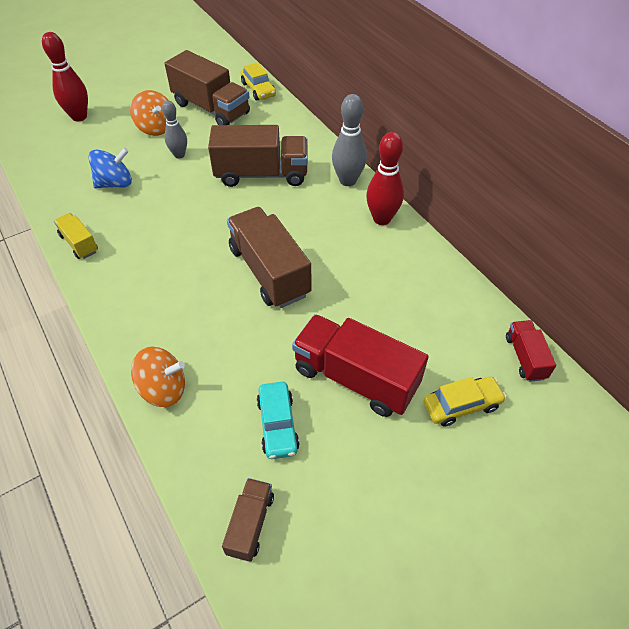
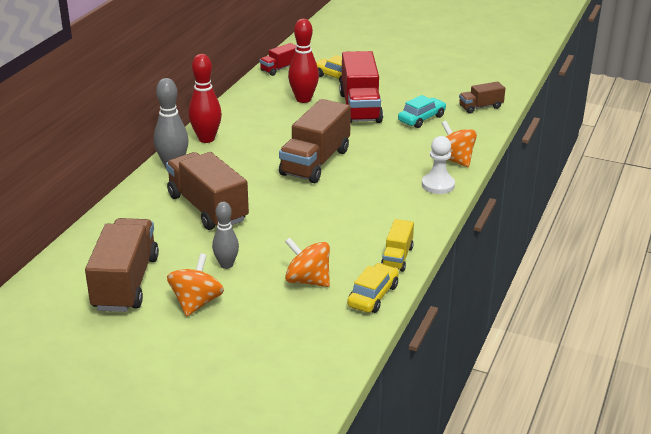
camera: 125 degrees left, 20 degrees down
red bowling pin [42,32,88,122] -> red bowling pin moved to [288,19,319,103]
blue spinning top [89,148,132,188] -> orange spinning top [285,237,330,287]
yellow car [241,62,276,101] -> yellow car moved to [347,263,399,313]
none -> white pawn [422,136,455,194]

